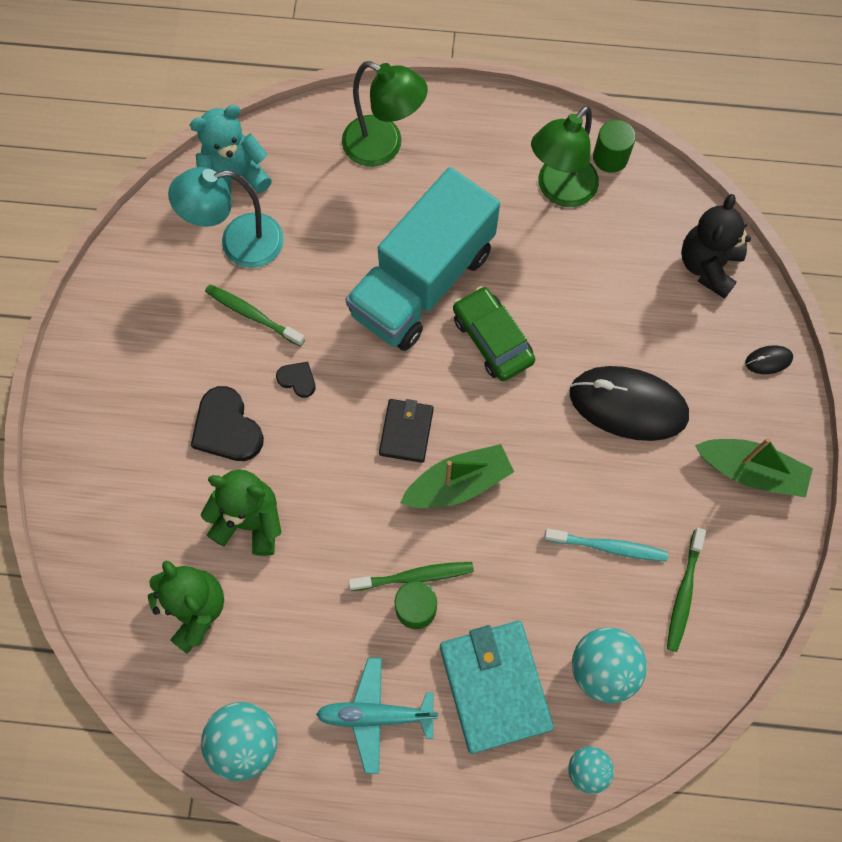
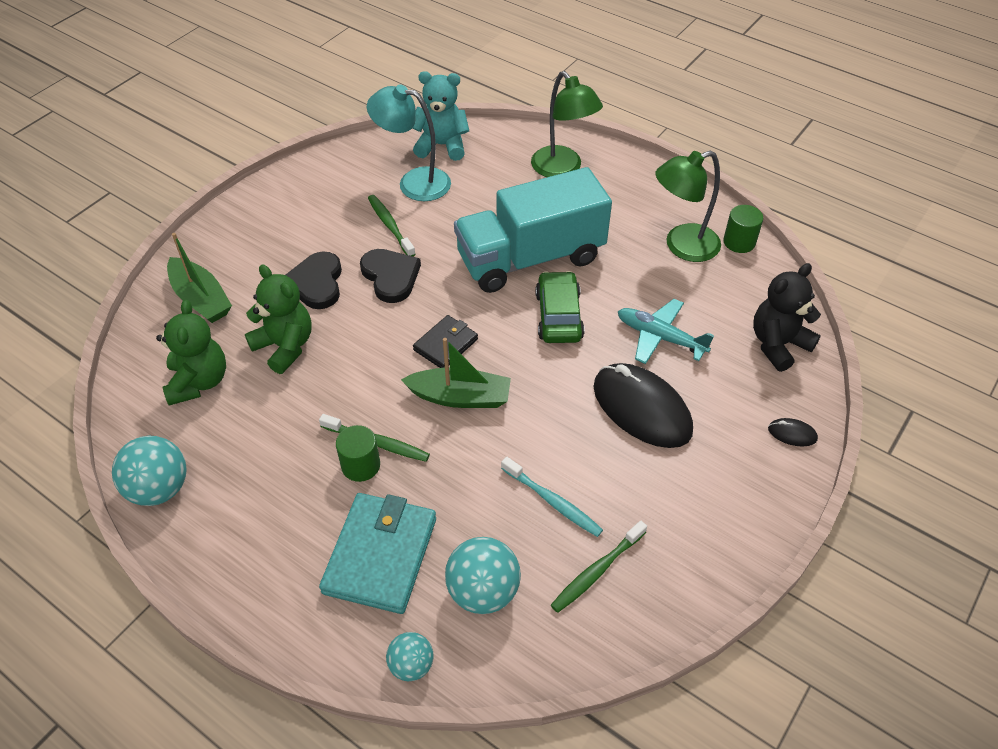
camera: 30 degrees right, 20 degrees down
black heart [276,362,316,398] -> black heart [360,249,421,303], size x1.91
turquoise plane [316,658,438,774] -> turquoise plane moved to [618,299,714,364]
green boat [695,438,813,498] -> green boat moved to [167,233,232,323]

